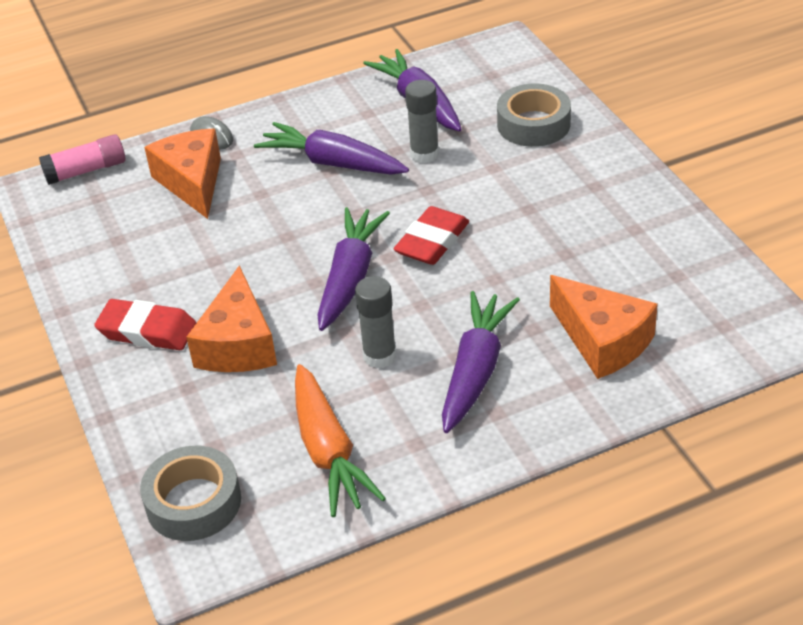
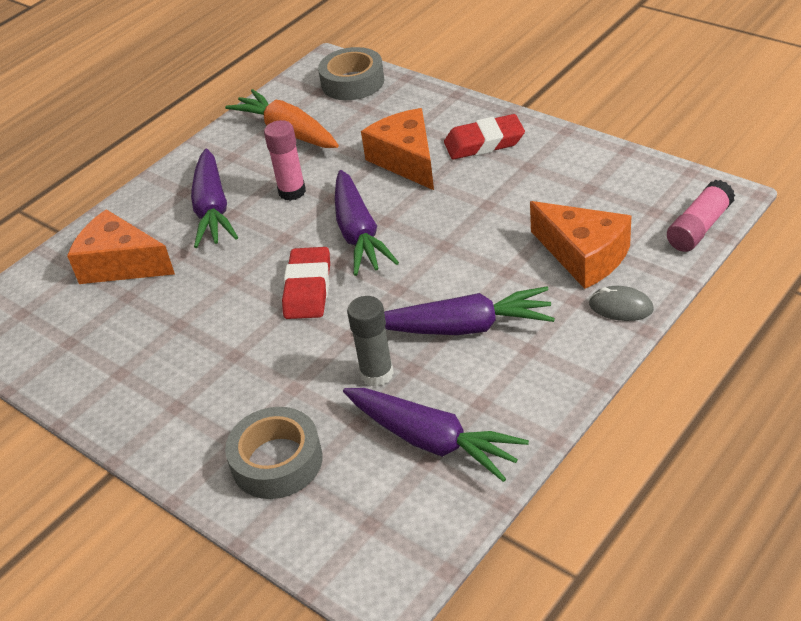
camera: 155 degrees right, 0 degrees up
grey glue stick [355,276,397,368] -> pink glue stick [264,120,306,201]

